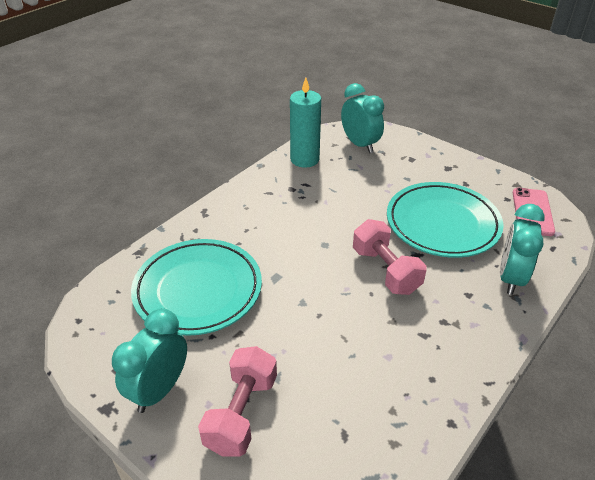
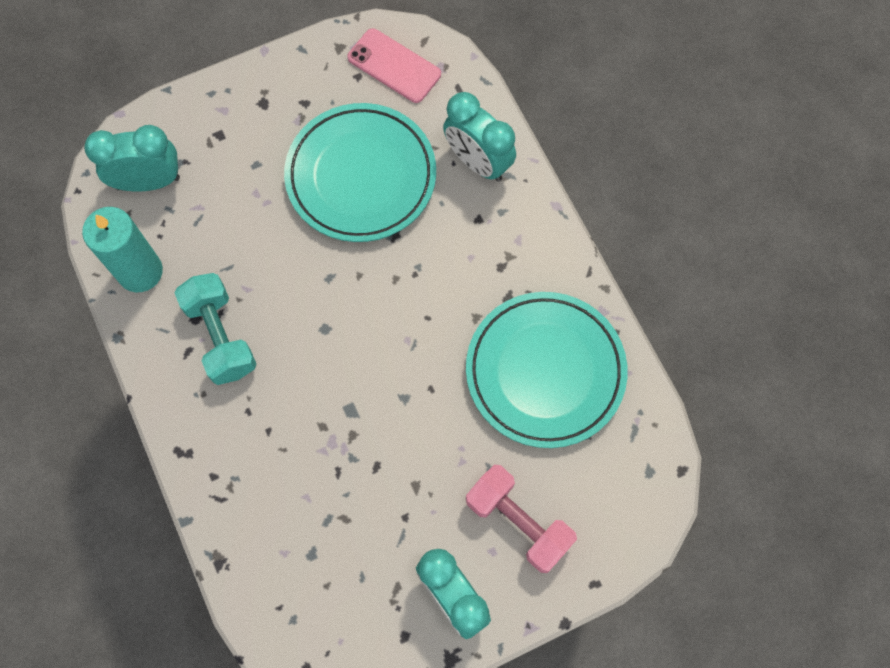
camera: 65 degrees left, 30 degrees up
turquoise plate [131,239,262,336] -> turquoise plate moved to [466,292,628,448]
pink dumbbell [353,219,426,295] -> none
none -> turquoise dumbbell [175,273,256,385]

